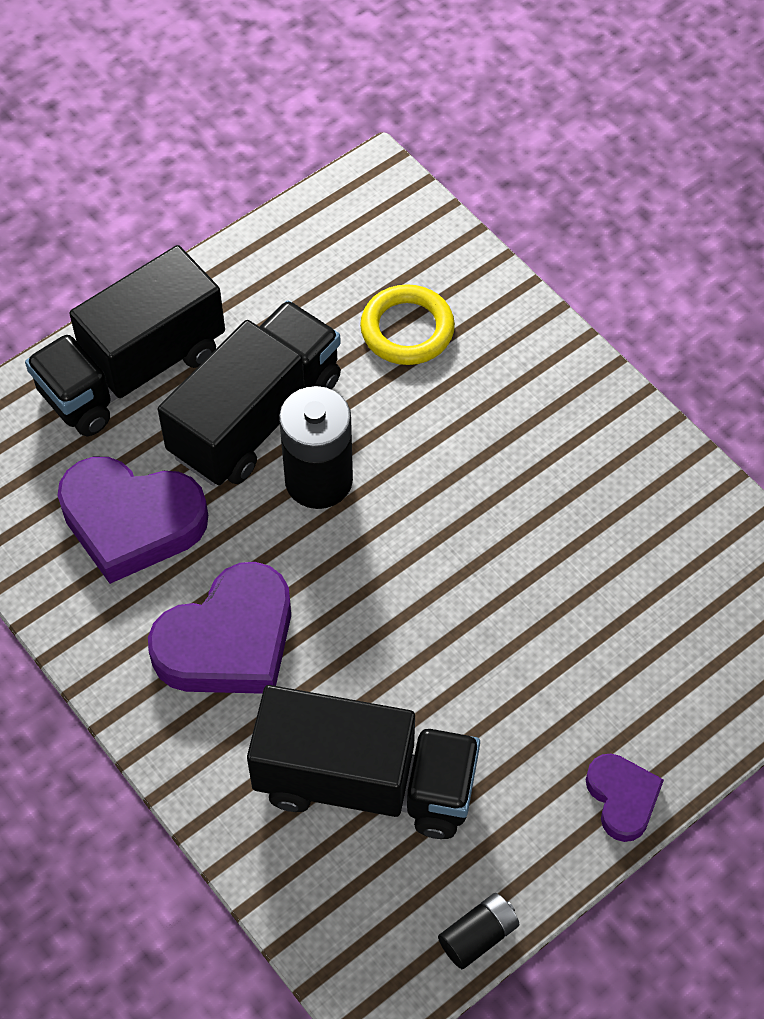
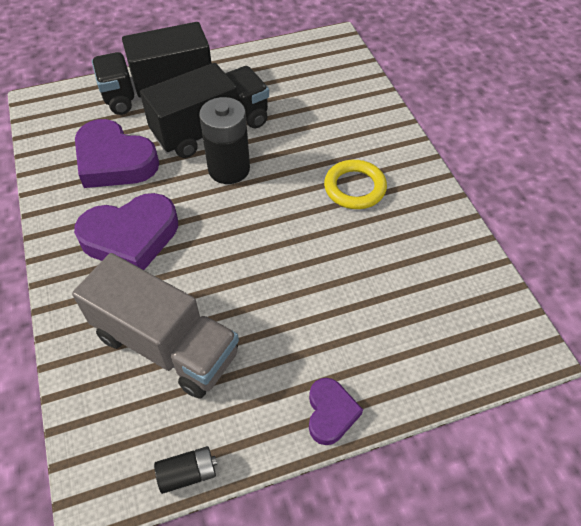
camera: 20 degrees right, 5 degrees down
black truck [247,685,480,839] -> grey truck [72,253,239,399]
yellow ring [360,284,455,365] -> yellow ring moved to [324,160,387,209]

